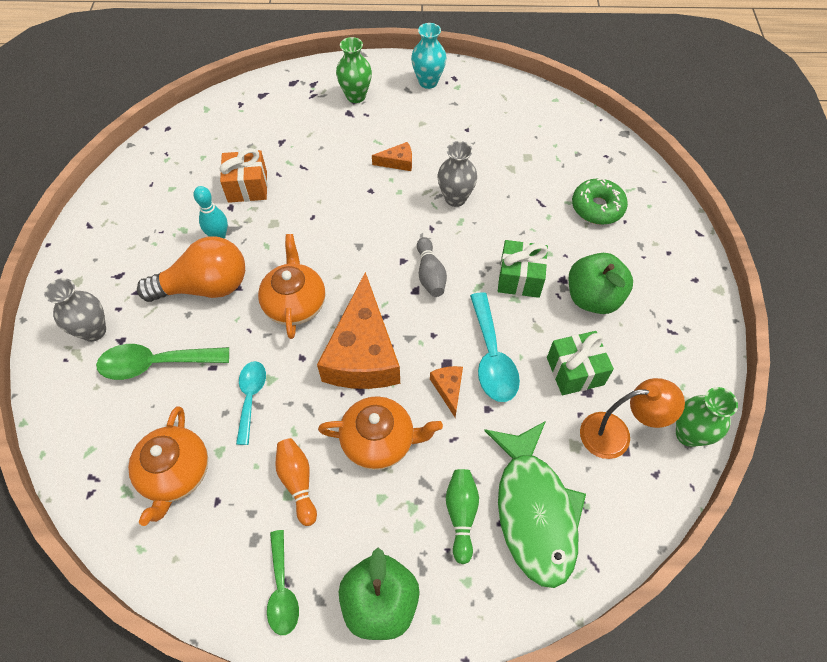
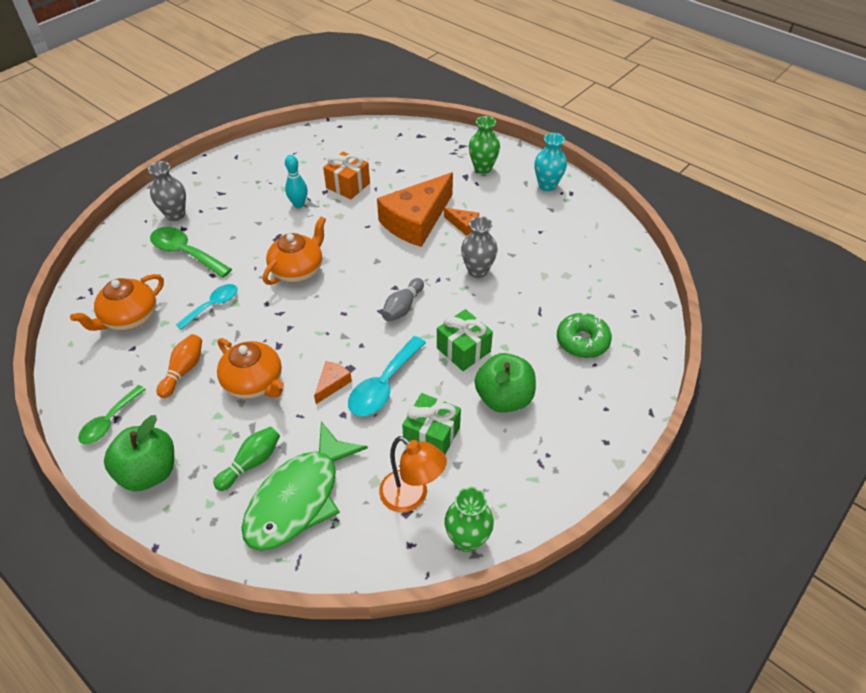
camera: 40 degrees right, 10 degrees down
orange light bulb [137,237,245,302] -> none
orange cheese [317,272,400,389] -> orange cheese moved to [377,172,453,247]

